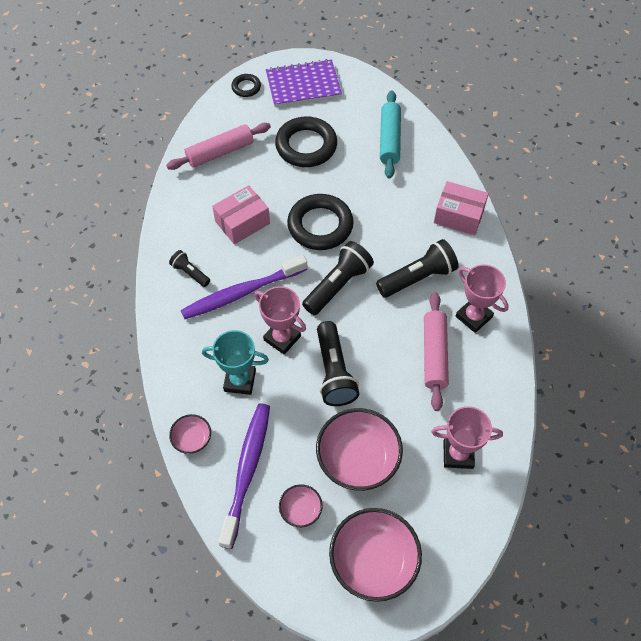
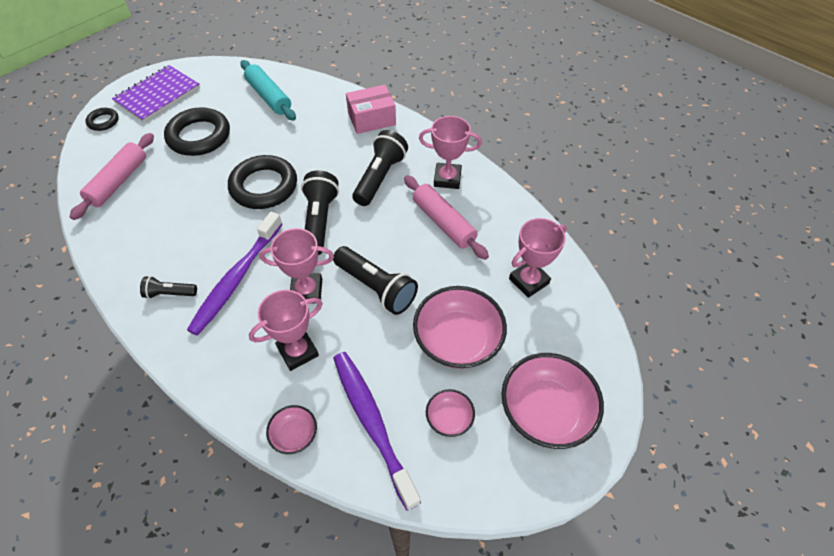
camera: 40 degrees left, 5 degrees down
turquoise trophy [202,330,269,395] -> pink trophy [249,290,323,371]
pink box [212,185,270,244] -> none

